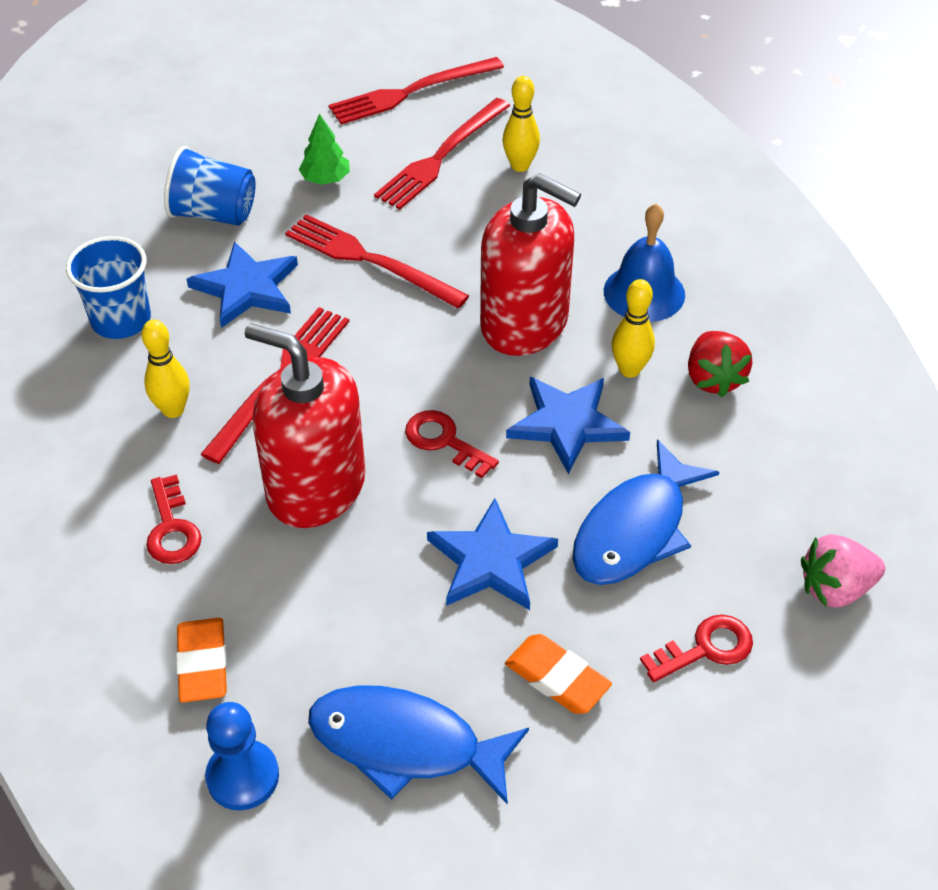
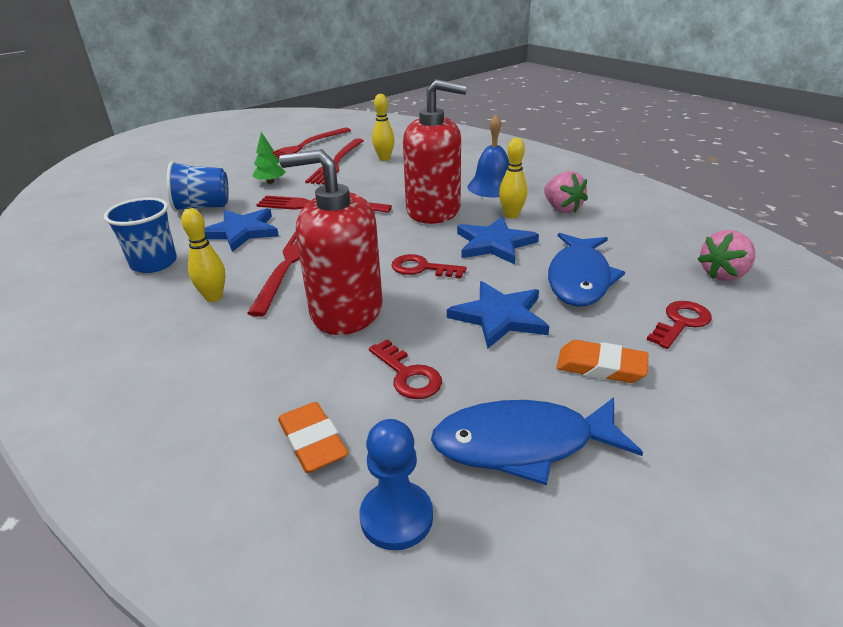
camera: 20 degrees left, 15 degrees down
red key [146,474,202,564] -> red key moved to [369,339,442,399]
red strawberry [688,331,752,397] -> pink strawberry [544,171,588,213]

